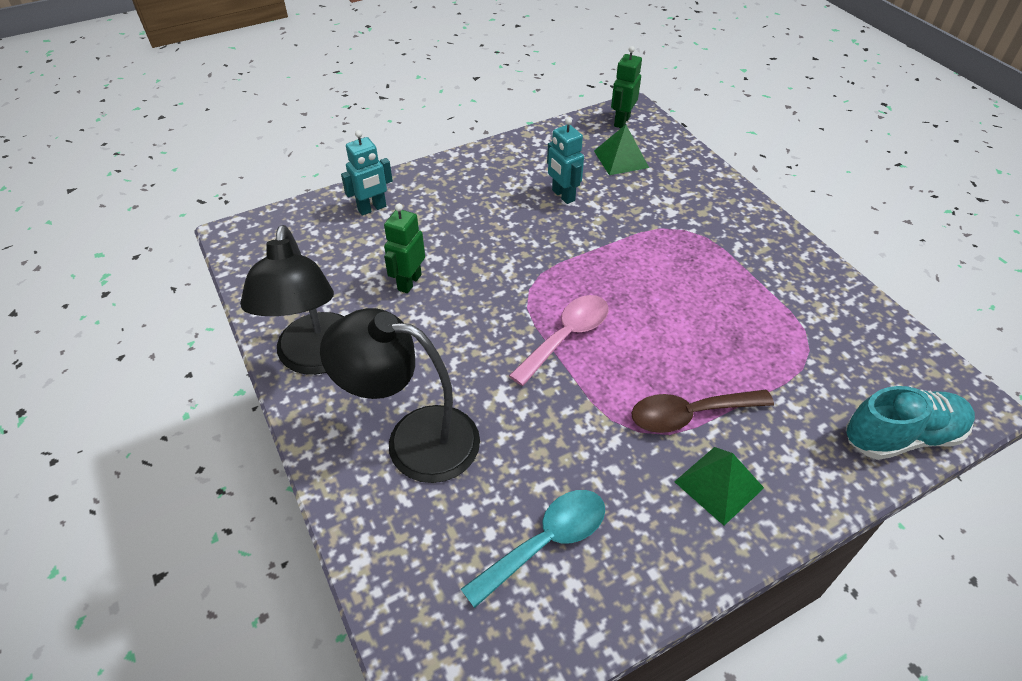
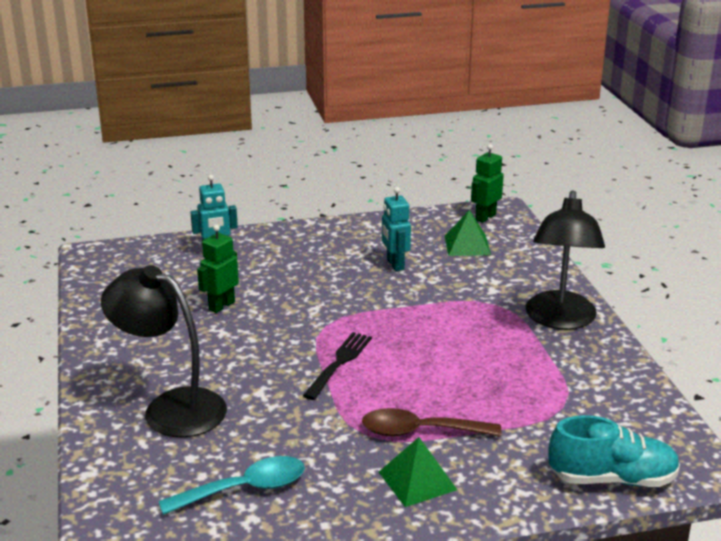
camera: 15 degrees right, 20 degrees down
black lamp [240,225,344,375] -> black lamp moved to [525,190,605,329]
pink spoon [509,295,608,386] -> black fork [303,332,372,400]

